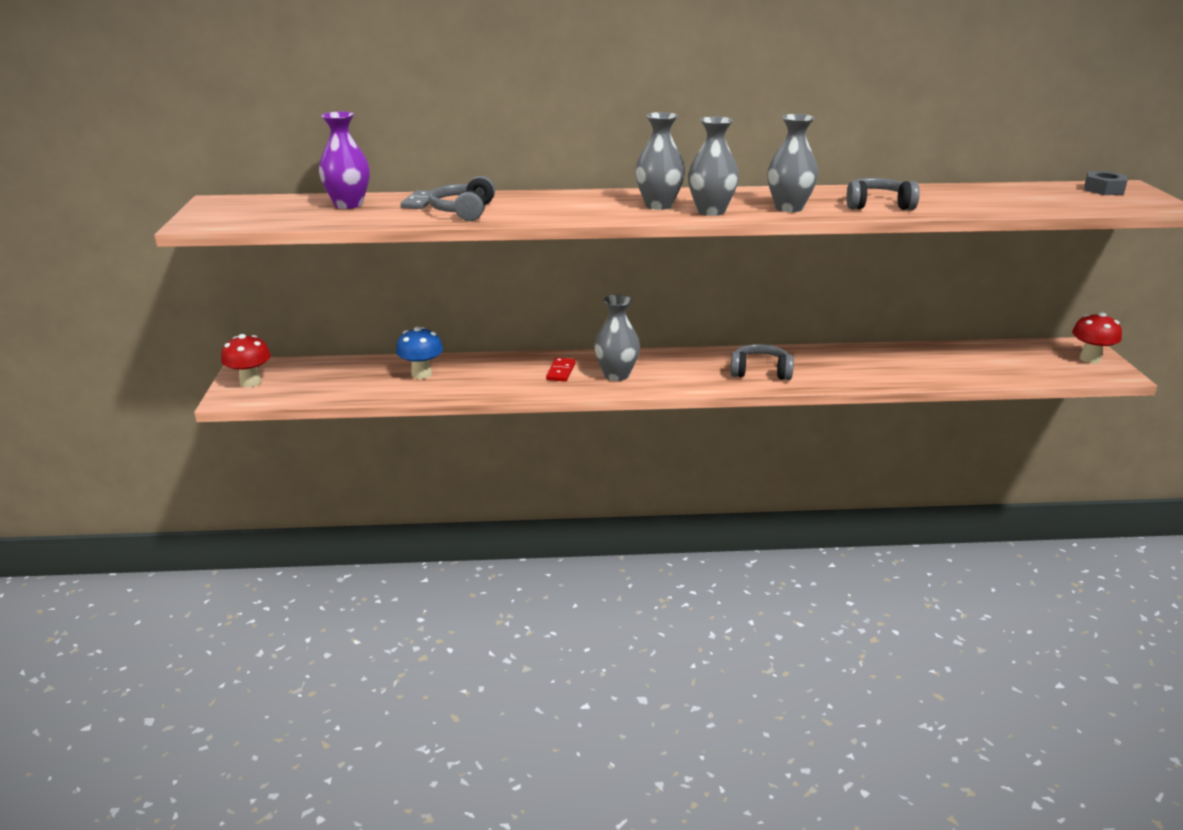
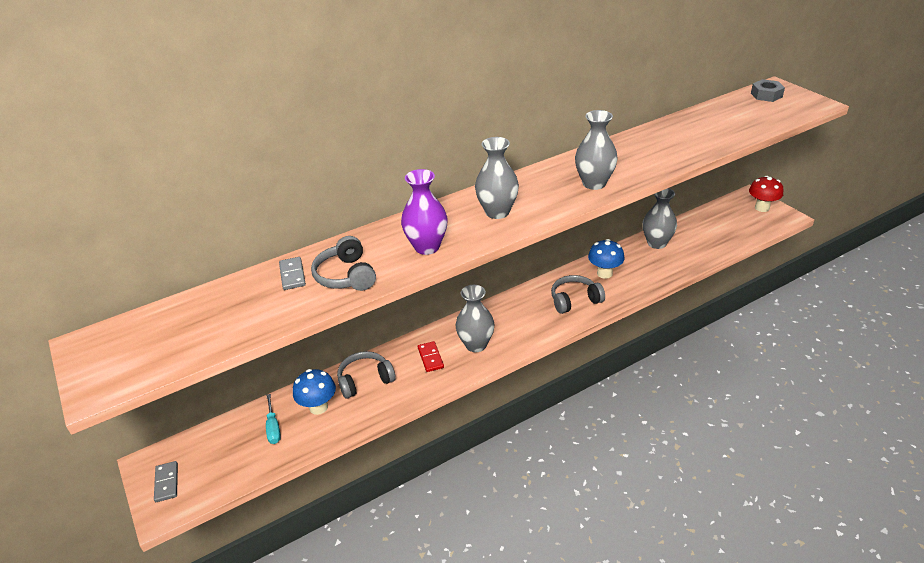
camera: 25 degrees left, 10 degrees up
red mushroom [221,334,271,387] -> grey domino [154,461,178,502]
purple vase [319,112,370,209] -> purple vase moved to [401,169,448,255]
grey vase [688,117,739,216] -> grey vase moved to [643,188,677,249]
grey headphones [846,178,920,210] -> grey headphones moved to [337,351,396,399]
none -> turquoise screwdriver [266,394,281,444]
none -> blue mushroom [588,239,624,279]

